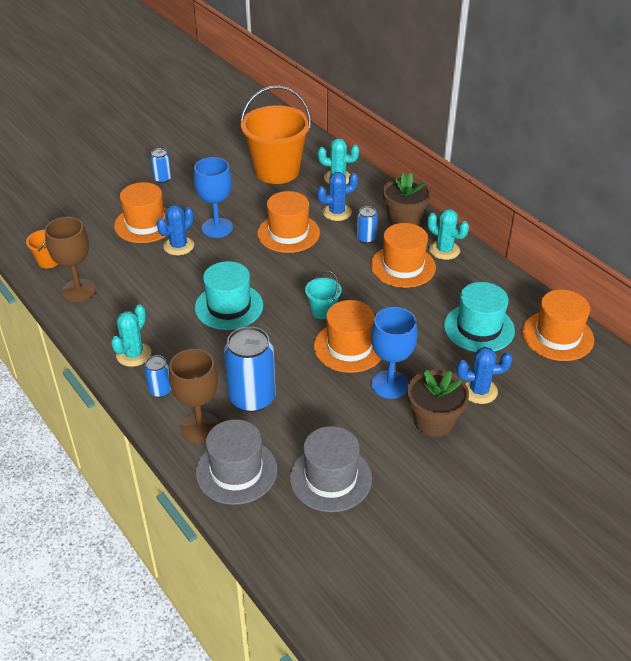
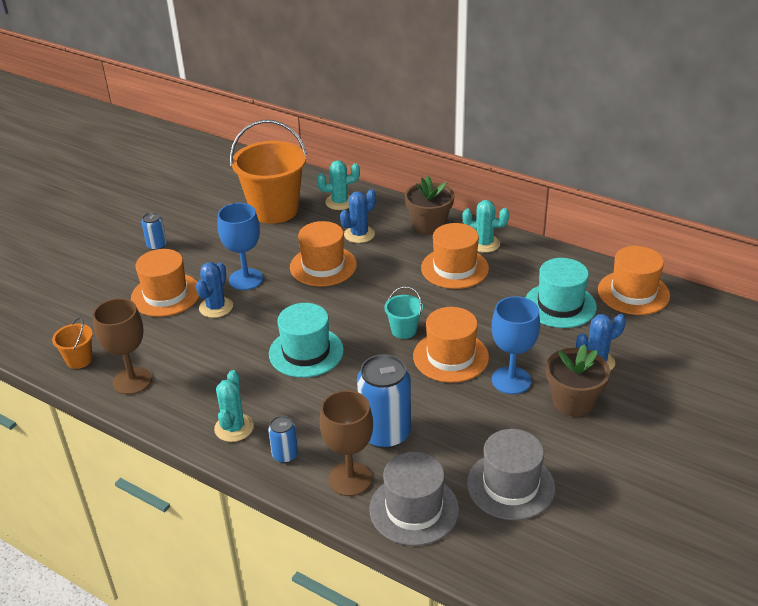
camera: 20 degrees left, 5 degrees down
blue can [357,206,378,244] -> none

